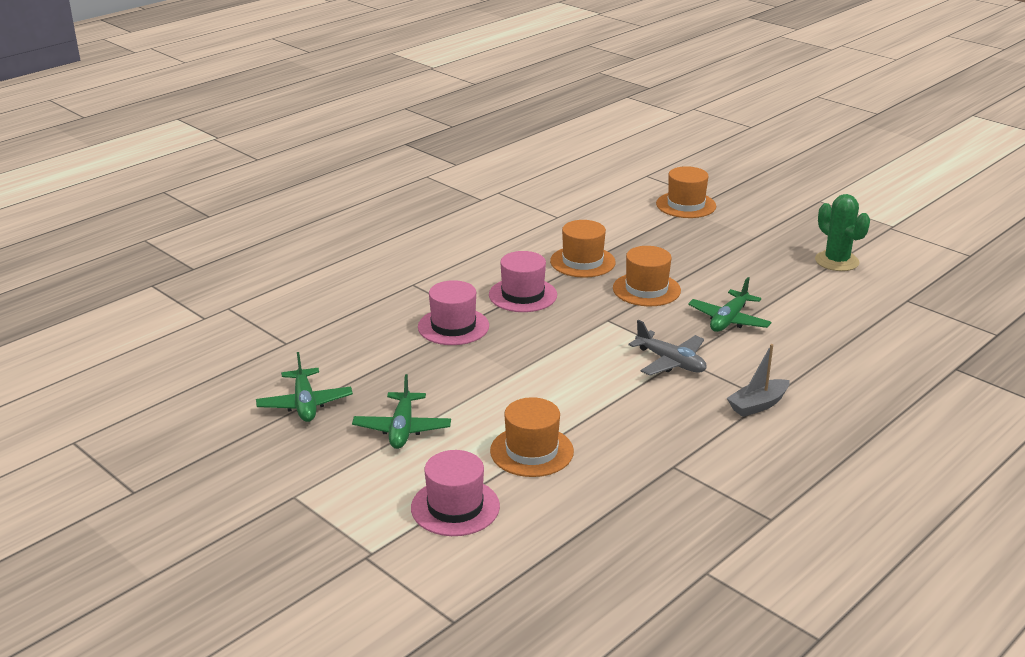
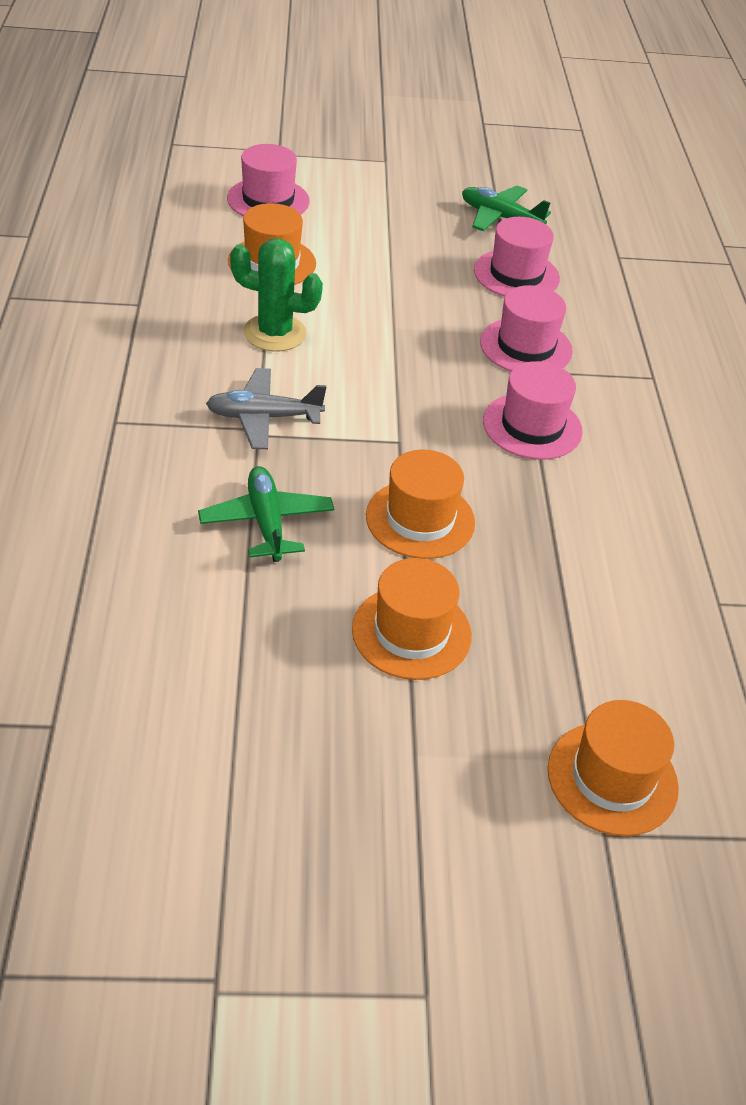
camera: 130 degrees right, 15 degrees up
green plane [352,374,451,449] -> none
orange hat [550,220,616,278] -> orange hat moved to [352,558,472,680]
grey boat [727,344,790,417] -> none
green cactus [815,194,870,271] -> green cactus moved to [230,238,323,352]
none -> pink hat [474,217,560,297]

